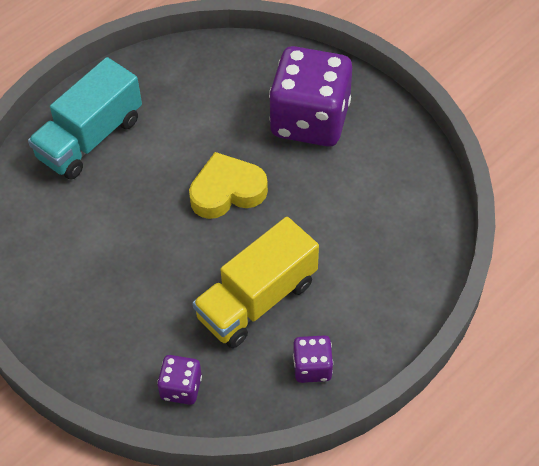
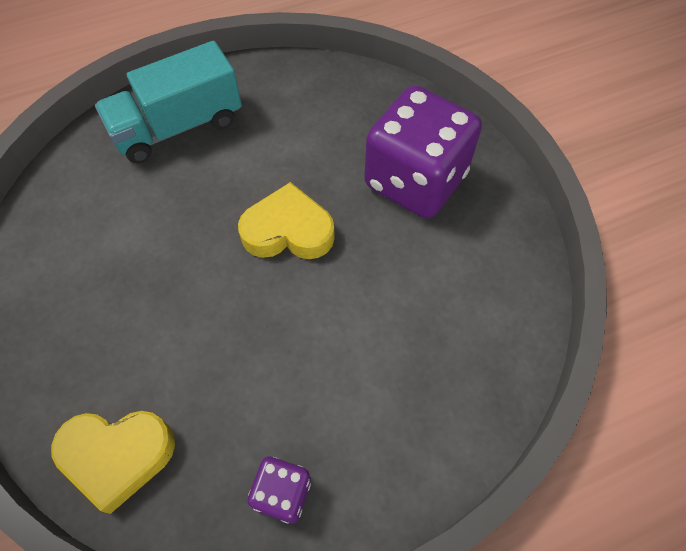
camera: 20 degrees right, 5 degrees up
purple dice [157,355,202,405] -> yellow heart [51,411,175,514]
yellow truck [192,217,319,348] -> none

